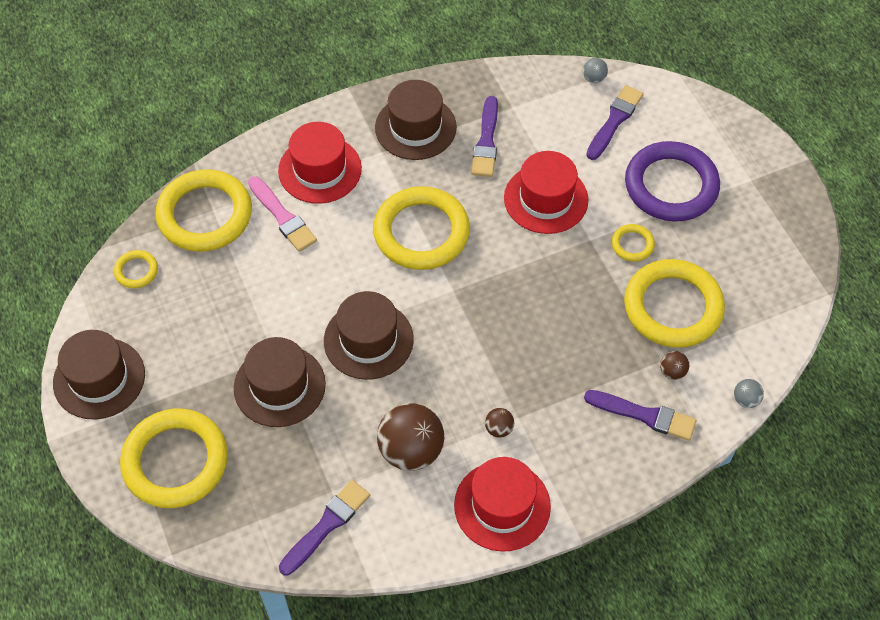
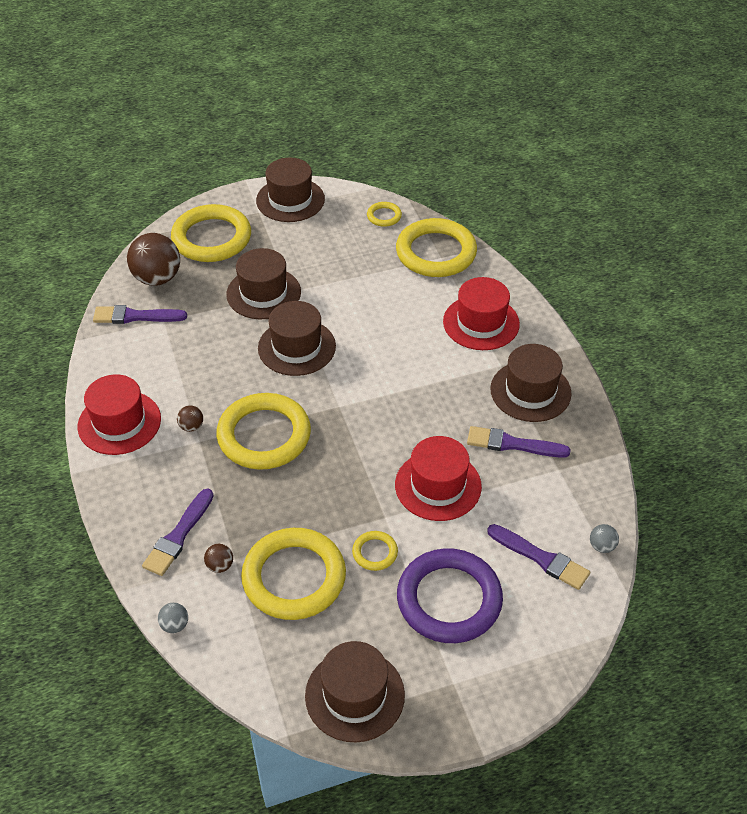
camera: 95 degrees right, 10 degrees down
pink brush [248,176,317,252] -> none
purple brush [279,480,370,576] -> purple brush turned 135 degrees clockwise [93,305,187,324]
yellow ring [373,186,470,270] -> yellow ring moved to [216,393,311,470]
brown ball [377,403,444,471] -> brown ball moved to [127,233,180,286]
none -> brown hat [305,641,405,743]

